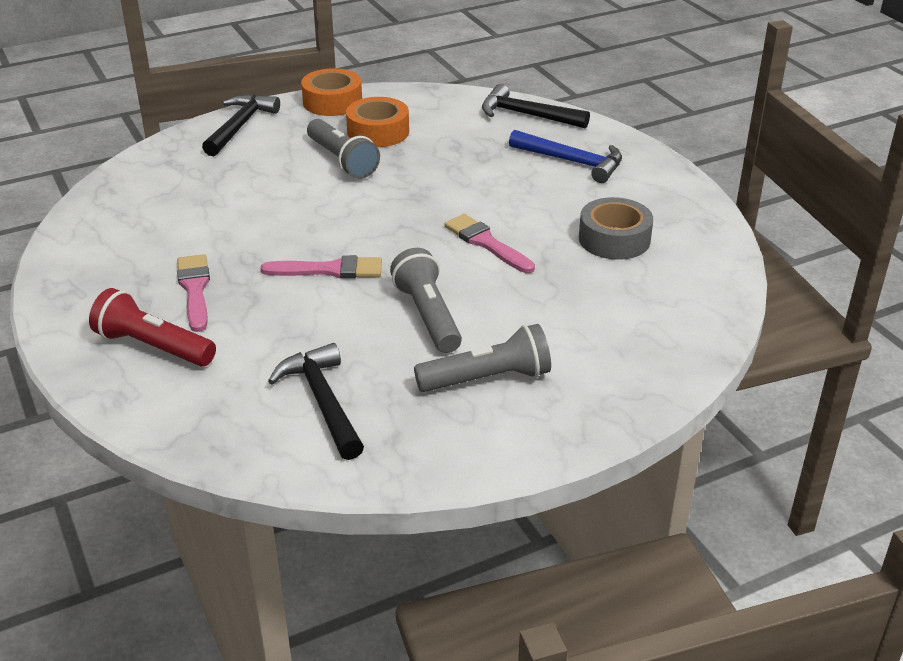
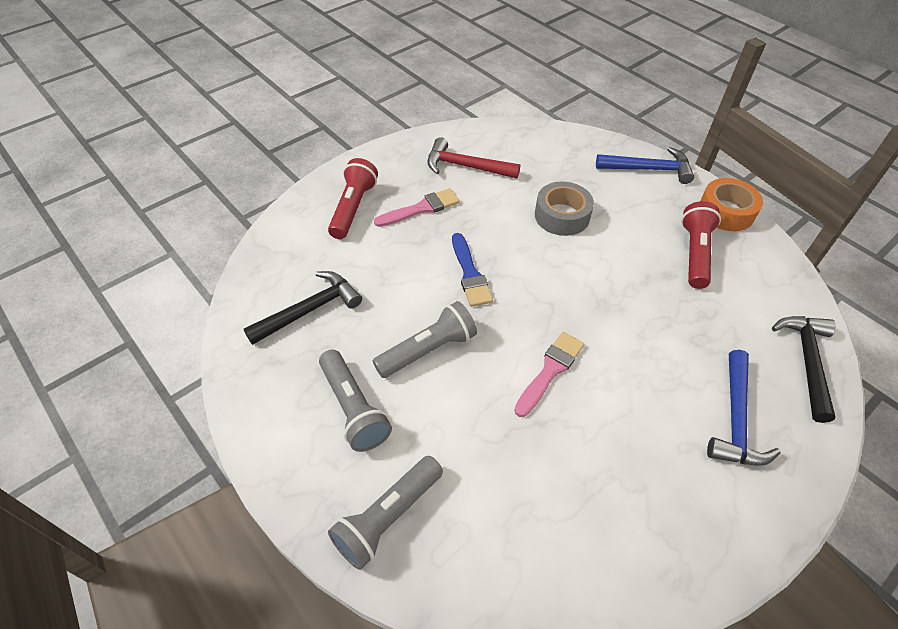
camera: 75 degrees right, 15 degrees up
black hammer [202,94,280,156] -> blue hammer [596,147,694,184]
pink brush [261,255,382,279] -> blue brush [452,233,493,307]
grey flashlight [307,119,380,179] -> grey flashlight moved to [328,456,443,570]
orange tape [346,97,409,147] -> red flashlight [681,201,721,289]
grey tape [579,197,653,260] -> grey tape moved to [535,182,594,236]
none -> red hammer [427,137,521,179]

